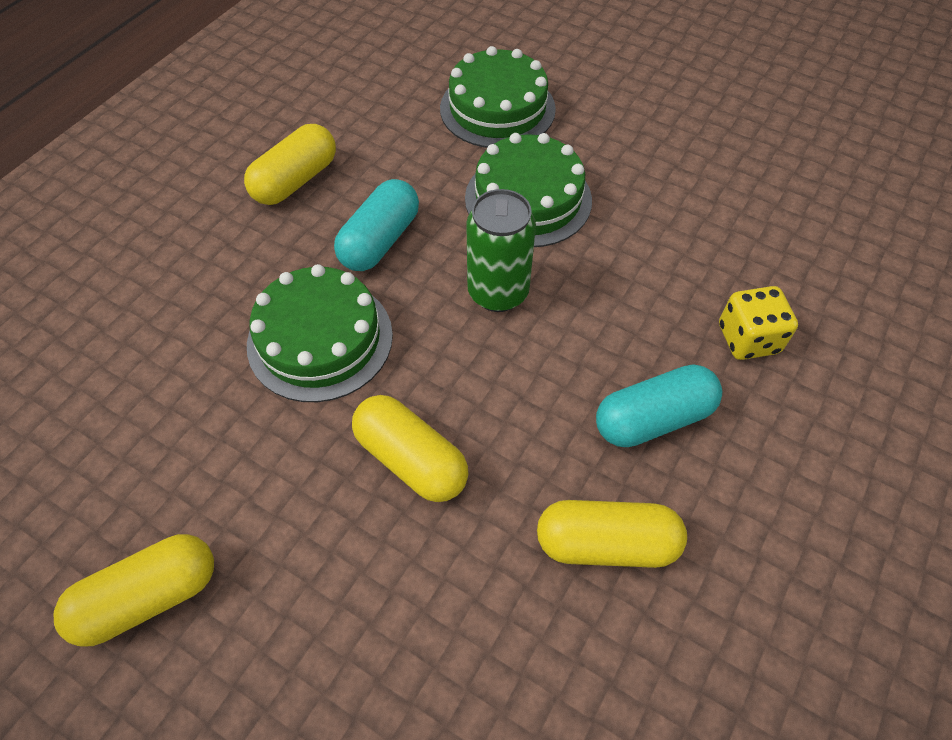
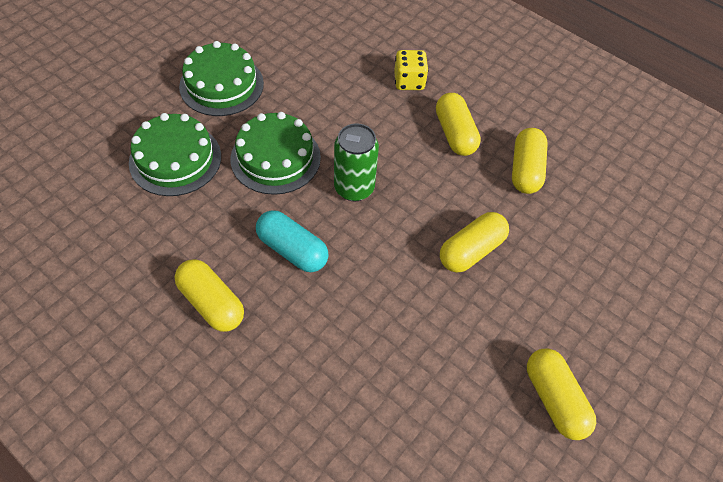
camera: 85 degrees left, 0 degrees up
green cake [247,264,393,402] -> green cake moved to [179,41,264,116]
turquoise capsule [596,364,722,447] -> yellow capsule [436,93,481,156]

